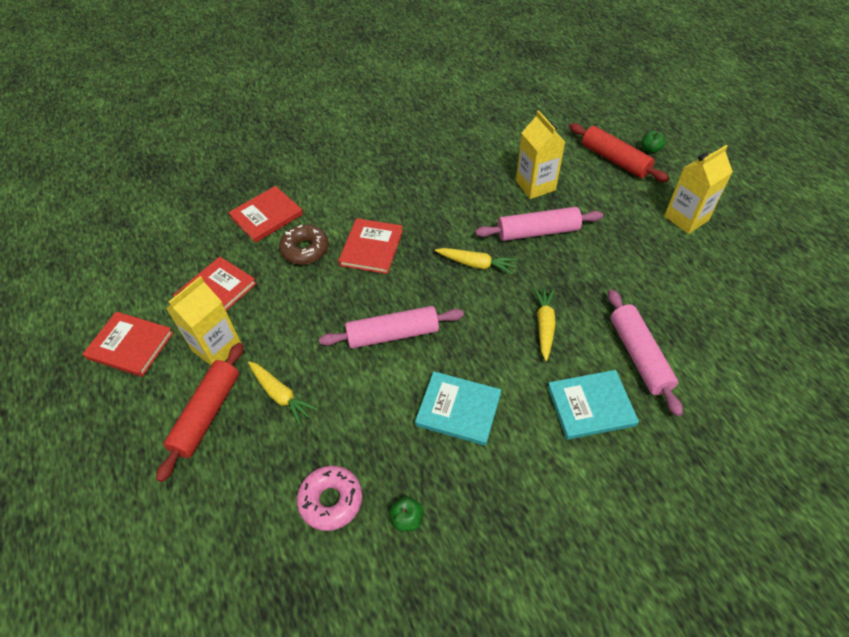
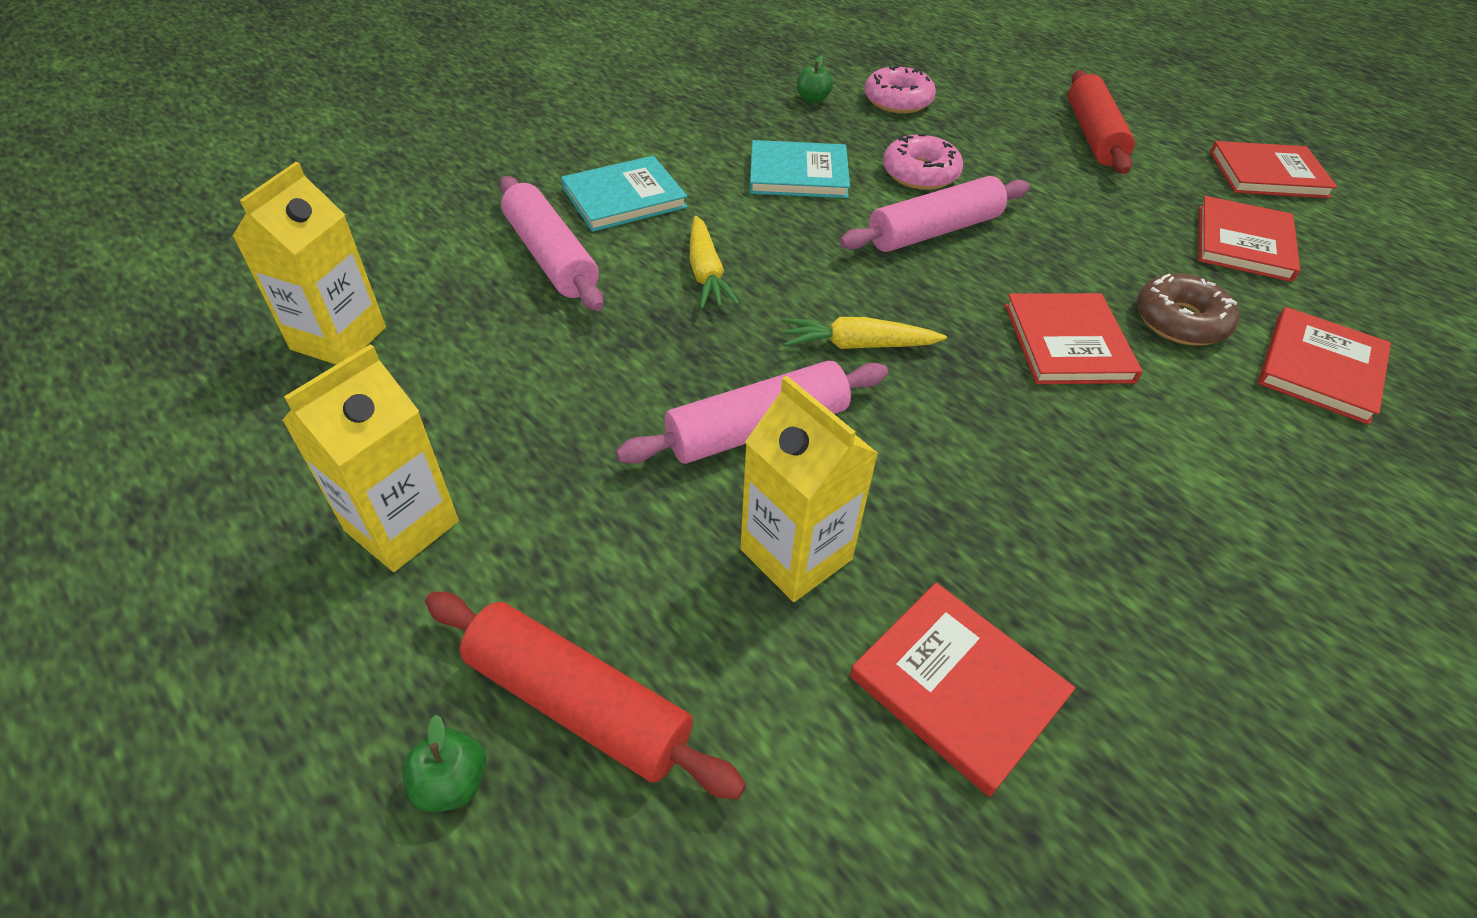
camera: 160 degrees right, 5 degrees down
yellow carton [166,276,241,365] -> yellow carton moved to [233,162,386,365]
yellow carrot [248,361,318,425] -> none
none -> red book [850,583,1075,797]
none -> pink donut [883,133,963,190]

